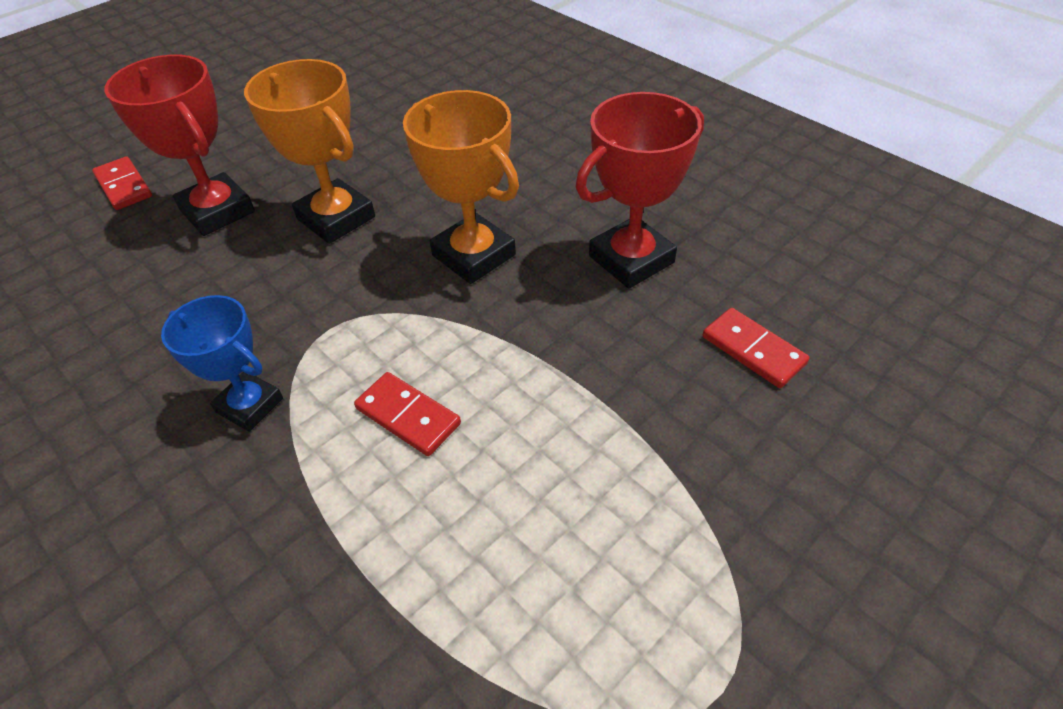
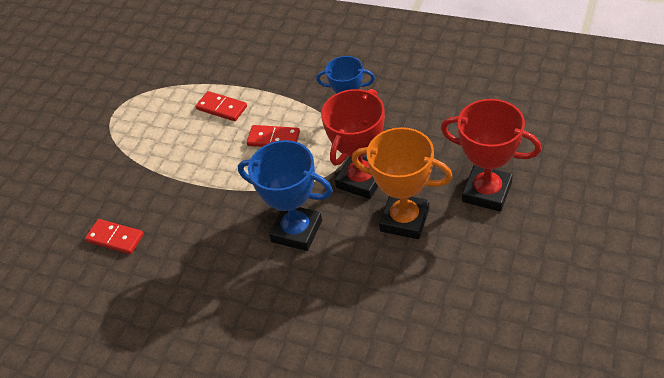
camera: 160 degrees right, 0 degrees up
red domino [92,156,152,210] -> red domino moved to [196,91,247,121]
orange trophy [403,90,519,284] -> blue trophy [238,140,333,251]
red trophy [576,92,704,289] -> red trophy moved to [321,89,385,199]

